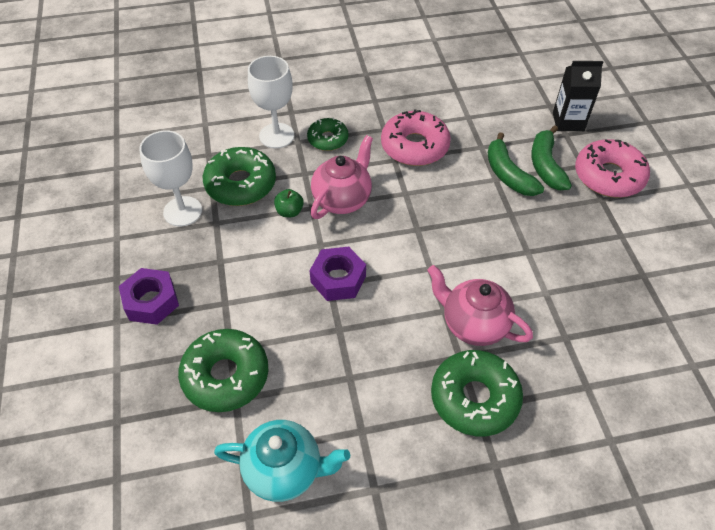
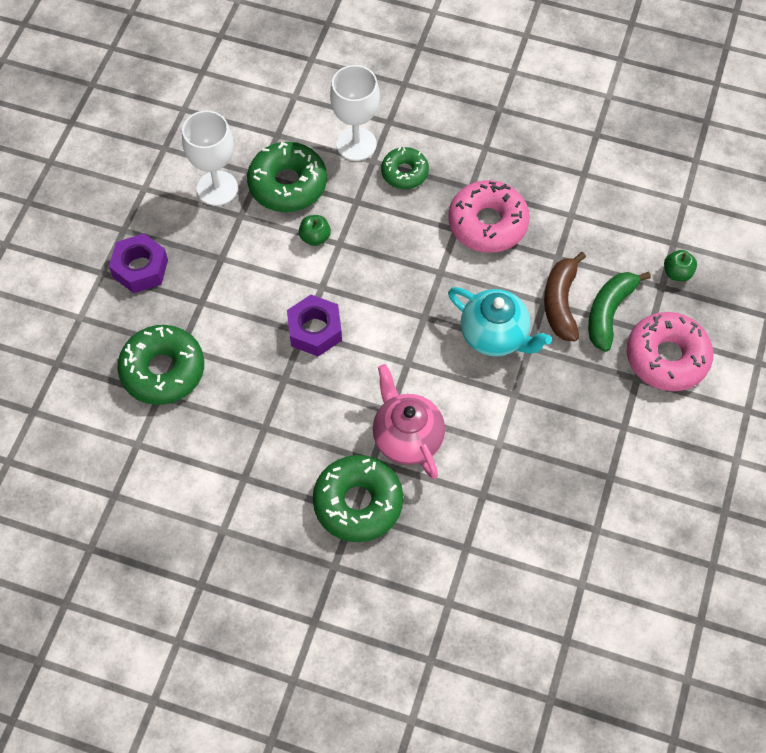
camera: 30 degrees right, 10 degrees up
turquoise teapot [214,420,350,502] -> turquoise teapot moved to [448,287,552,356]
pink teapot [311,135,373,219] -> none
green banana [488,132,544,196] -> brown banana [544,252,586,342]
black carton [553,61,603,131] -> green apple [664,250,697,281]

